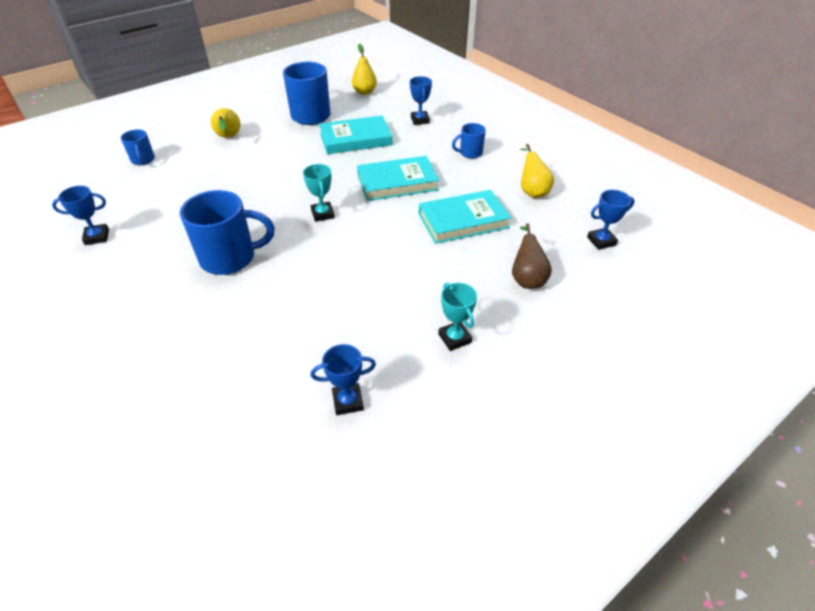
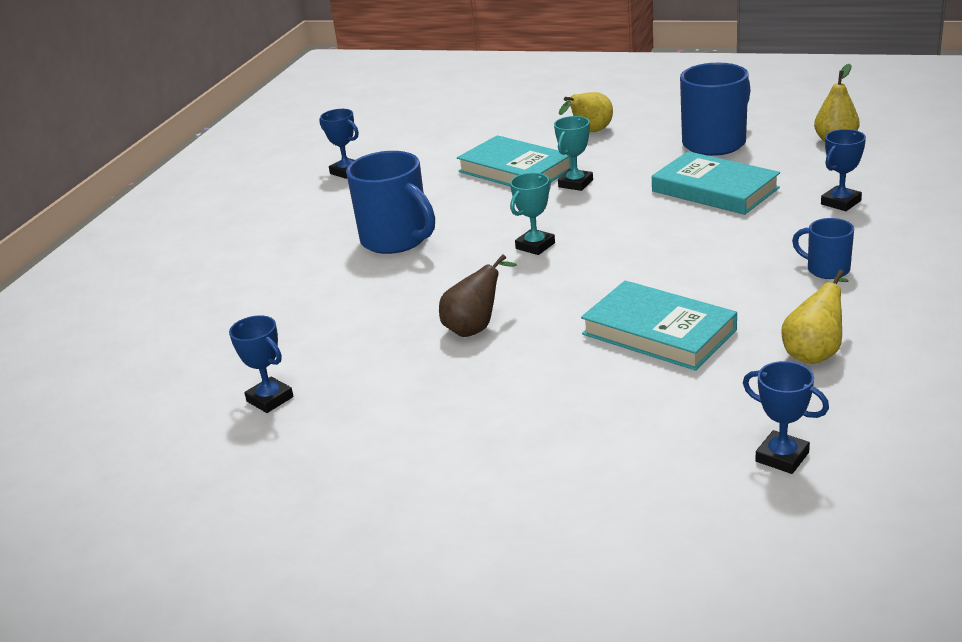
camera: 60 degrees right, 15 degrees down
blue mug [121,129,155,165] -> none
turquoise book [357,156,439,201] -> turquoise book moved to [457,135,572,187]
turquoise trophy [438,282,477,351] -> turquoise trophy moved to [554,116,593,191]
brown pear [512,223,552,289] -> brown pear moved to [439,254,517,337]

